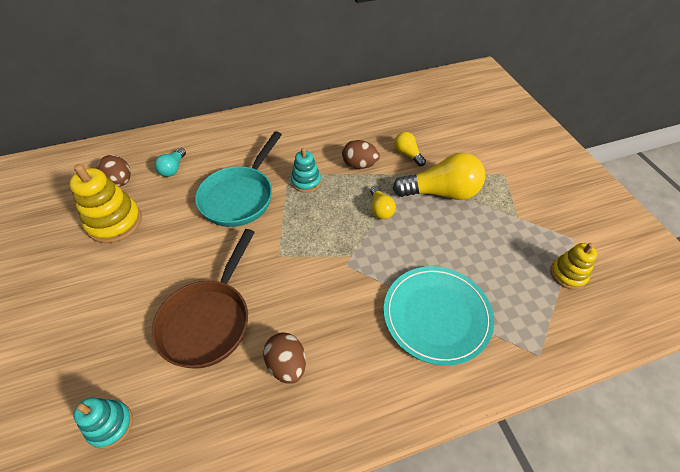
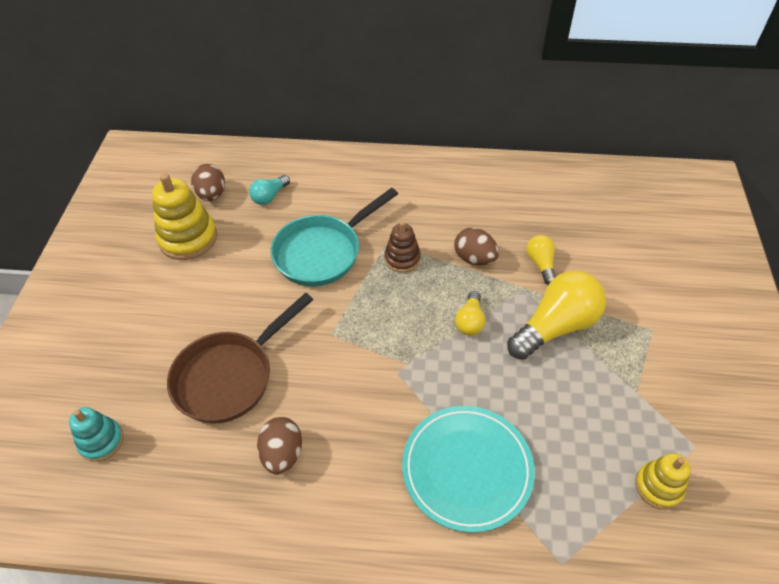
camera: 25 degrees right, 0 degrees up
turquoise stacking toy [291,148,321,193] -> brown stacking toy [384,221,421,273]
yellow light bulb [393,153,485,200] -> yellow light bulb turned 60 degrees counterclockwise [507,271,606,360]

